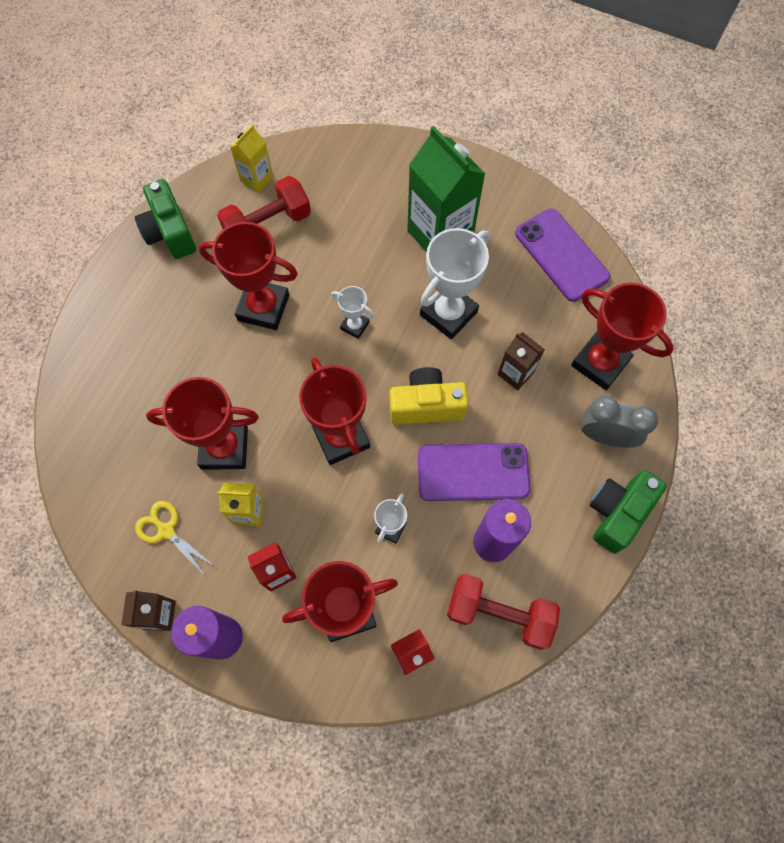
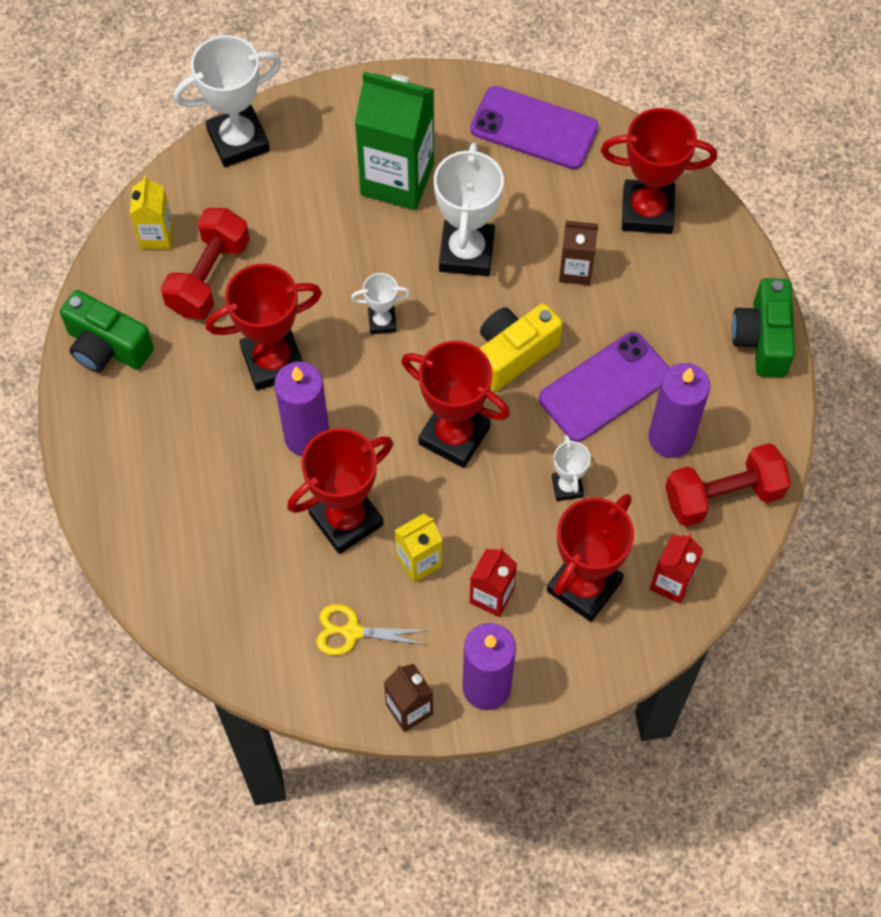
camera: 35 degrees left, 5 degrees down
grey clock [581,396,658,448] -> none
none -> white trophy [174,35,281,167]
none -> purple candle [274,362,329,456]

